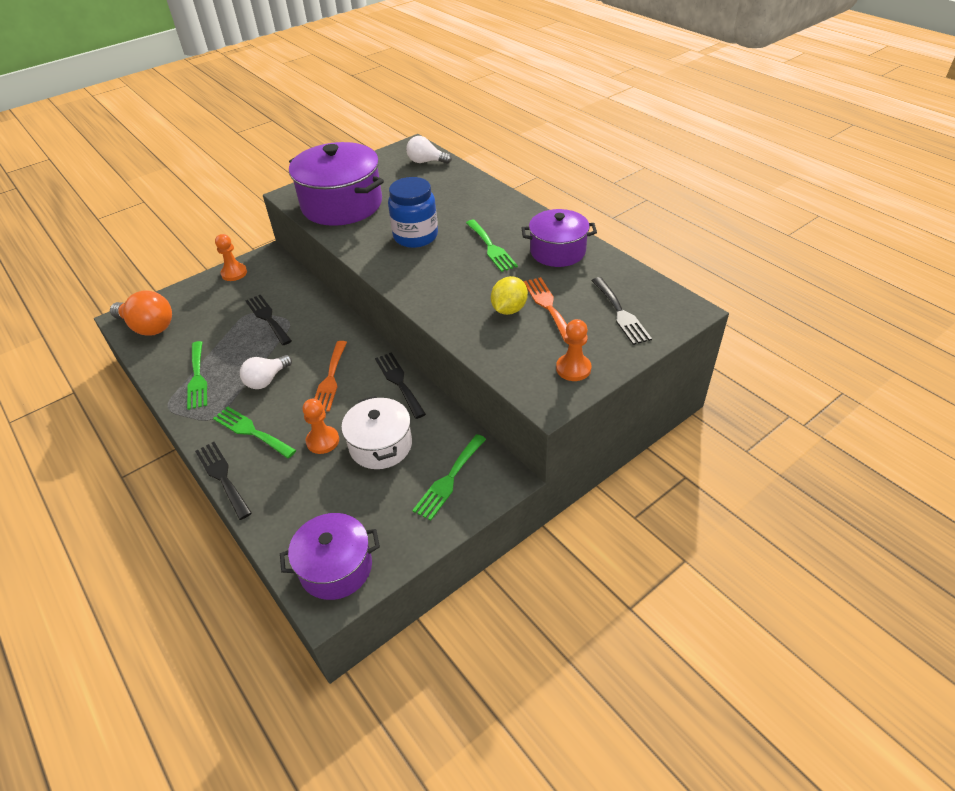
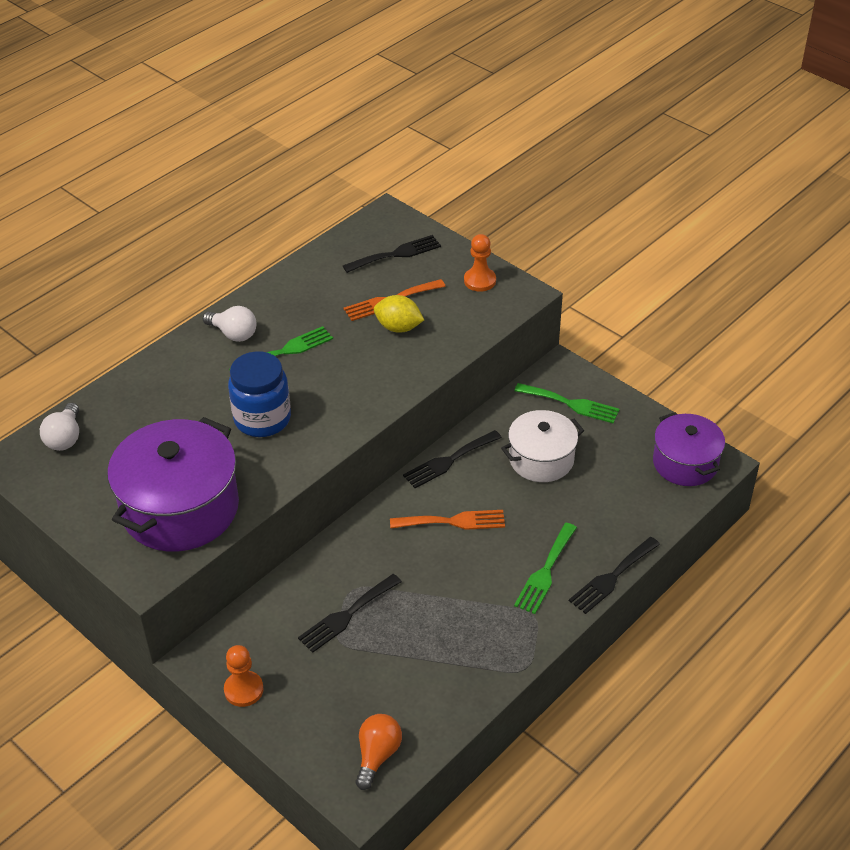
camera: 100 degrees left, 0 degrees up
orange light bulb [110,290,172,336] -> orange light bulb [356,714,402,790], size x0.66
green fork [187,341,207,410] -> none
white light bulb [240,355,292,389] -> white light bulb moved to [203,306,257,342]
orange pawn [303,399,339,454] -> none
purple pot [522,209,597,267] -> none

